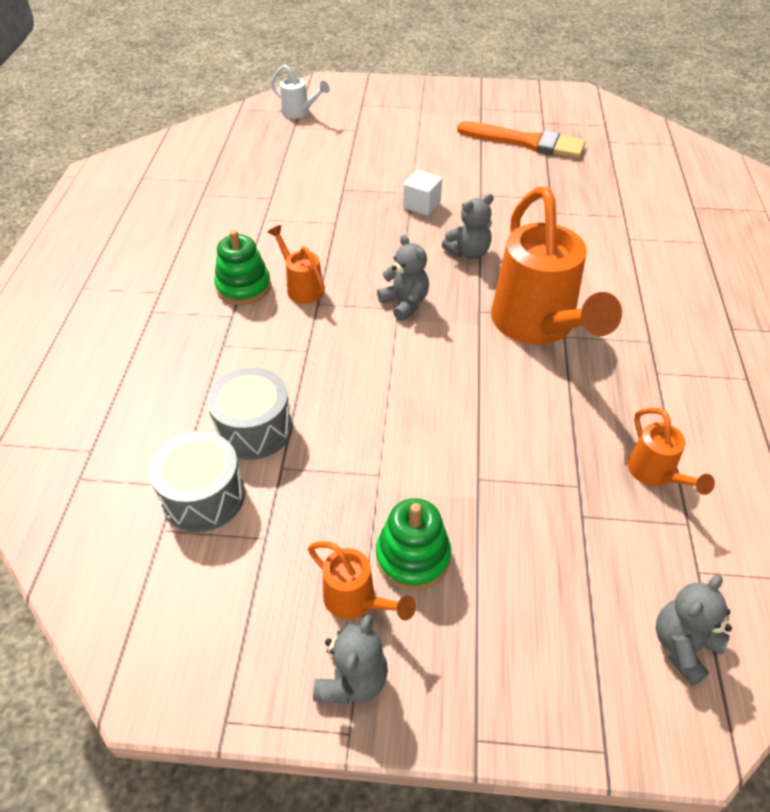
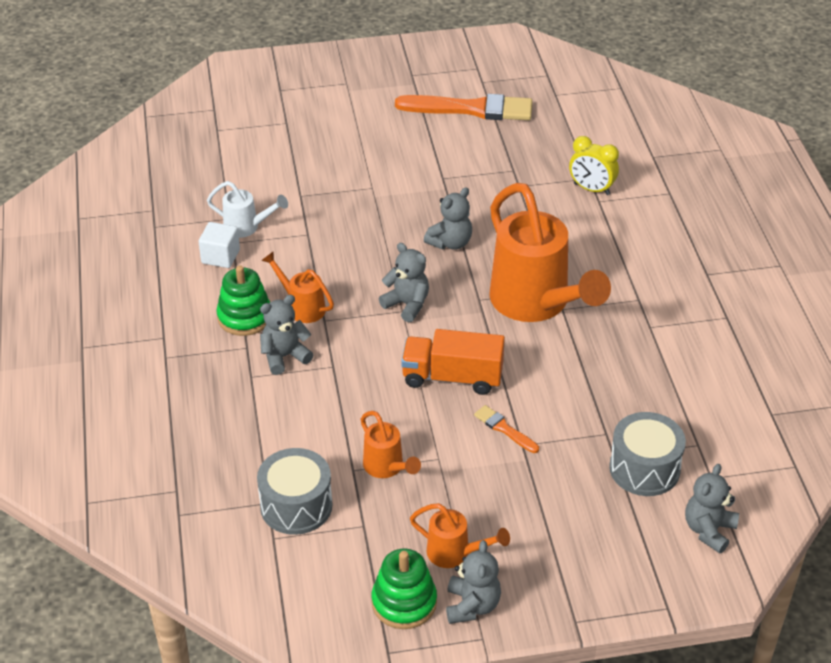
camera: 15 degrees left, 5 degrees down
grey drum [207,368,293,460] -> grey drum moved to [609,412,686,496]
white watering can [271,65,330,119] -> white watering can moved to [207,181,288,238]
green stacking toy [376,498,451,590] -> green stacking toy moved to [372,549,437,629]
white cube [403,170,442,216] -> white cube moved to [199,222,240,268]
orange watering can [628,408,715,495] -> orange watering can moved to [361,411,421,478]
none -> grey teddy bear [260,295,314,375]
none -> orange truck [401,329,505,395]
none -> orange brush [474,405,539,453]
none -> yellow clock [569,136,619,195]

